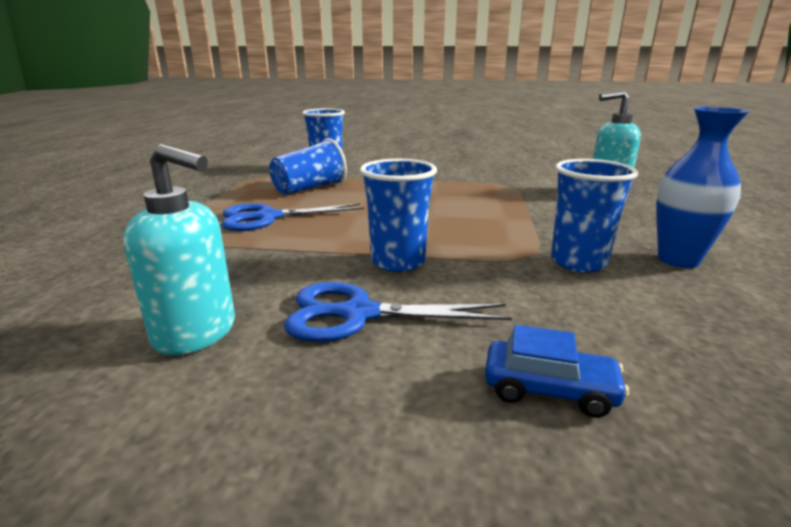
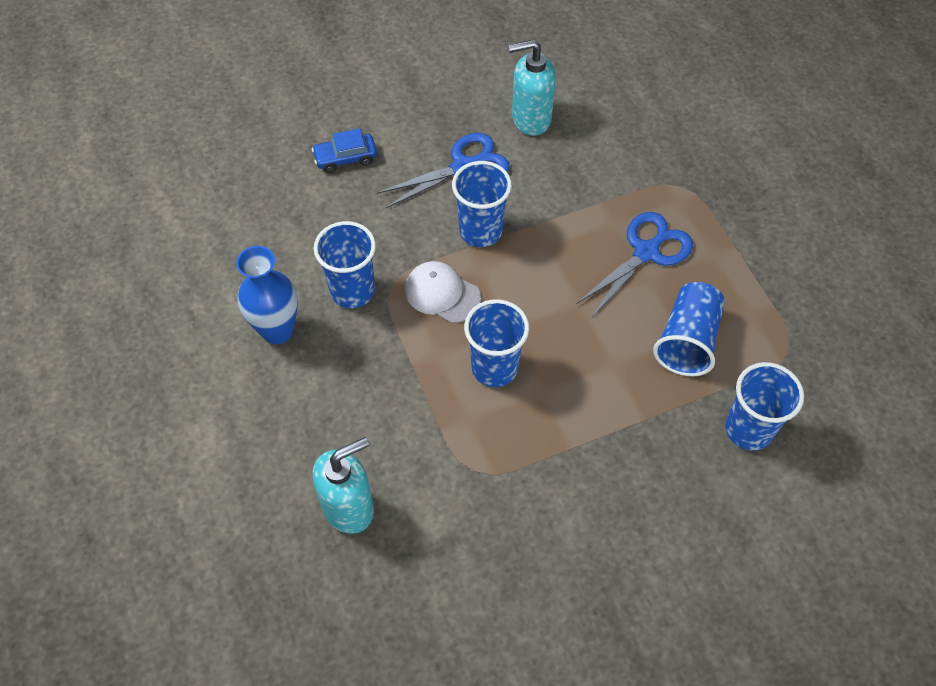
camera: 150 degrees right, 35 degrees up
none -> white cap [405,261,481,323]
none -> blue cup [464,299,529,387]

